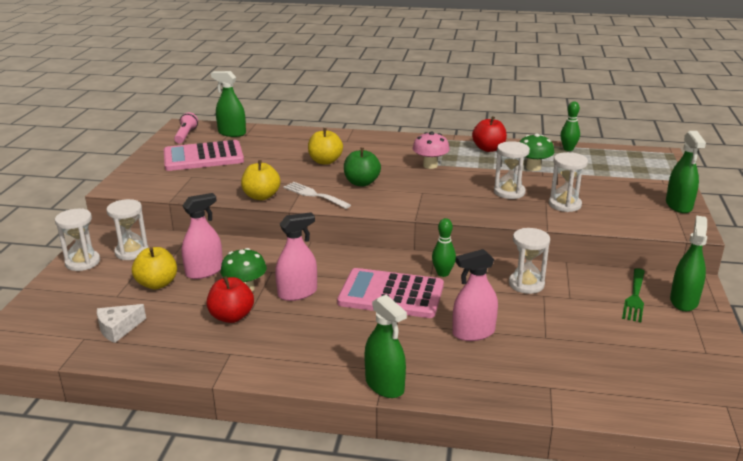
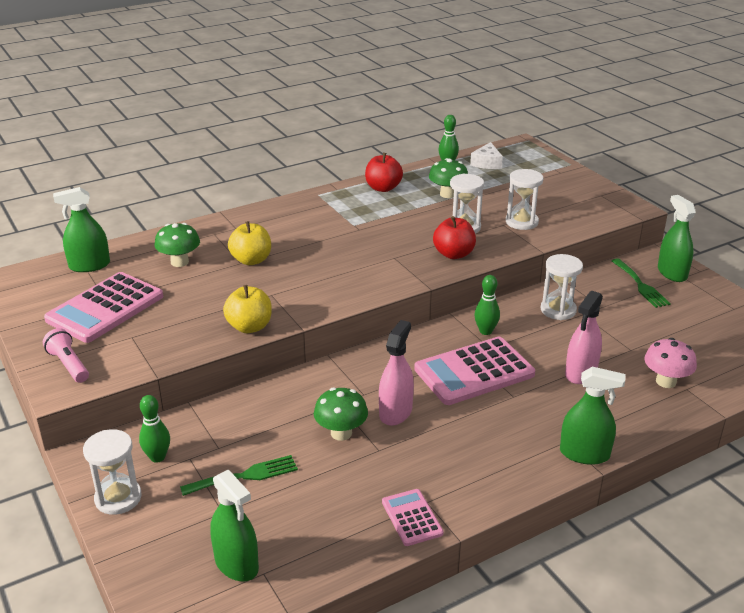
camera: 40 degrees left, 5 degrees up
white cheese [97,304,146,343] -> white cheese moved to [470,142,503,169]
white hourglass [107,199,149,260] -> green bowling pin [139,395,170,463]
yellow apple [132,247,177,289] -> green fork [180,455,298,496]
pink flashlight [174,112,198,144] -> pink flashlight moved to [43,328,89,383]
pink spray bottle [182,193,223,279] -> none
red apple [206,276,254,323] -> red apple moved to [433,216,476,259]
white fork [283,182,351,209] -> none
green apple [344,148,381,186] -> none
pink mushroom [412,131,450,169] -> pink mushroom moved to [644,338,697,388]
green spray bottle [666,131,706,213] -> green spray bottle moved to [210,469,259,581]
none -> green mushroom [155,223,200,267]
none -> pink calculator [382,489,443,546]

